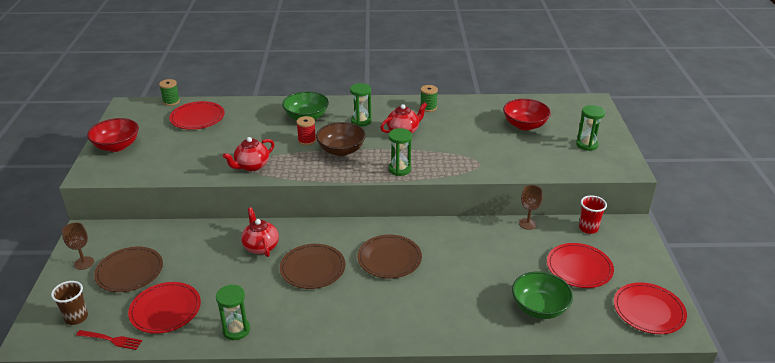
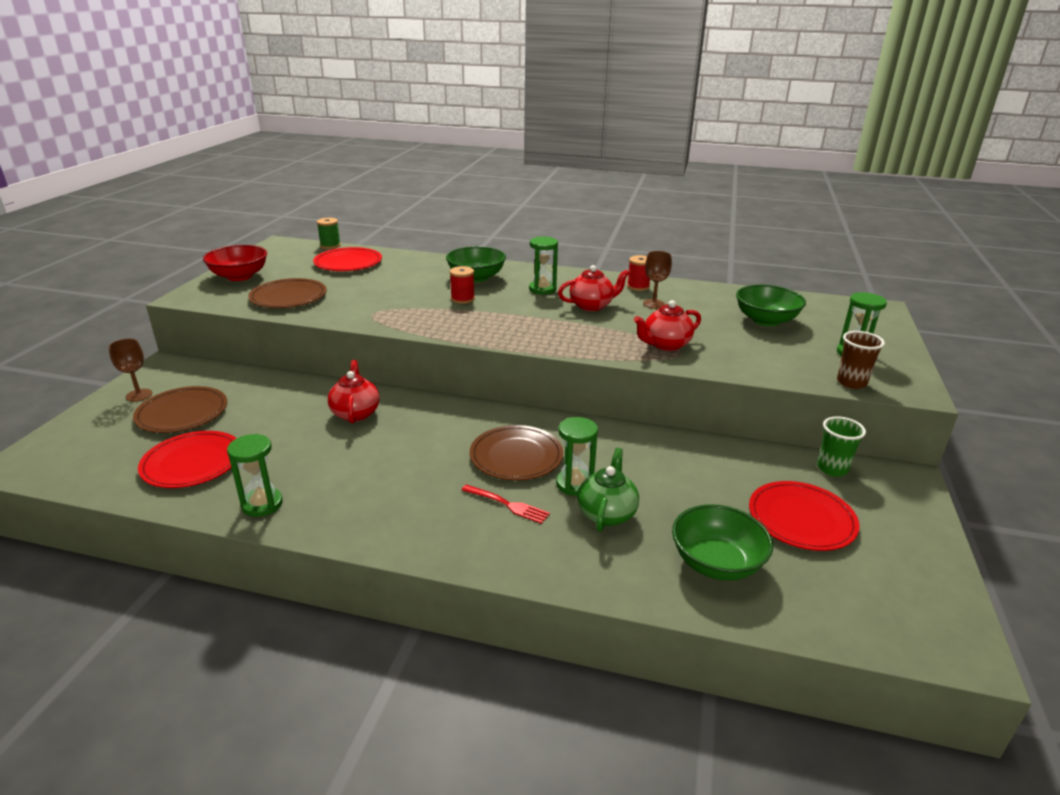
camera: 15 degrees right, 5 degrees down
brown cup [51,281,88,325] -> brown cup moved to [837,331,885,389]
red fork [76,330,142,350] -> red fork moved to [462,484,550,524]
red teapot [223,137,274,171] -> red teapot moved to [634,300,701,351]
brown plate [280,244,346,289] -> brown plate moved to [248,278,327,308]
brown bowl [316,122,366,156] -> none
green hourglass [388,128,412,176] -> green hourglass moved to [556,417,598,496]
green spool [420,85,438,112] -> red spool [627,255,650,291]
red bowl [503,99,551,130] -> green bowl [736,285,806,326]
brown goblet [519,185,543,230] -> brown goblet moved to [643,251,672,309]
red cup [579,195,607,234] -> green cup [817,416,866,477]
red plate [614,283,687,334] -> none
none -> green teapot [577,448,639,532]

